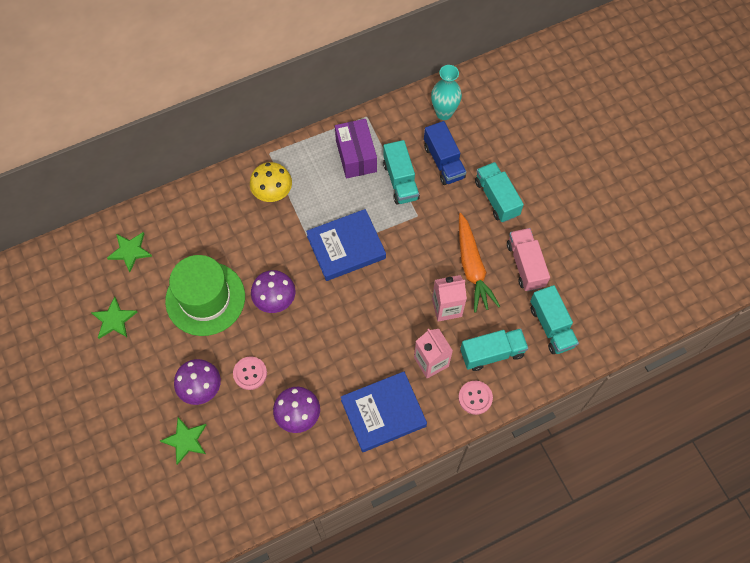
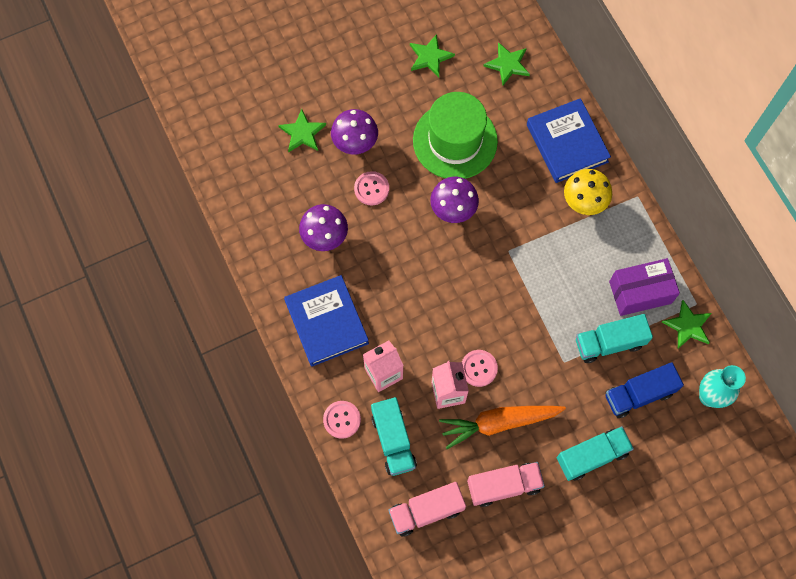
camera: 90 degrees right, 5 degrees up
blue book [306,209,386,281] -> blue book moved to [527,98,611,183]
turquoise truck [530,285,579,354] -> pink truck [388,482,466,537]
none -> pink button [462,350,498,387]
none -> green star [662,300,712,349]

